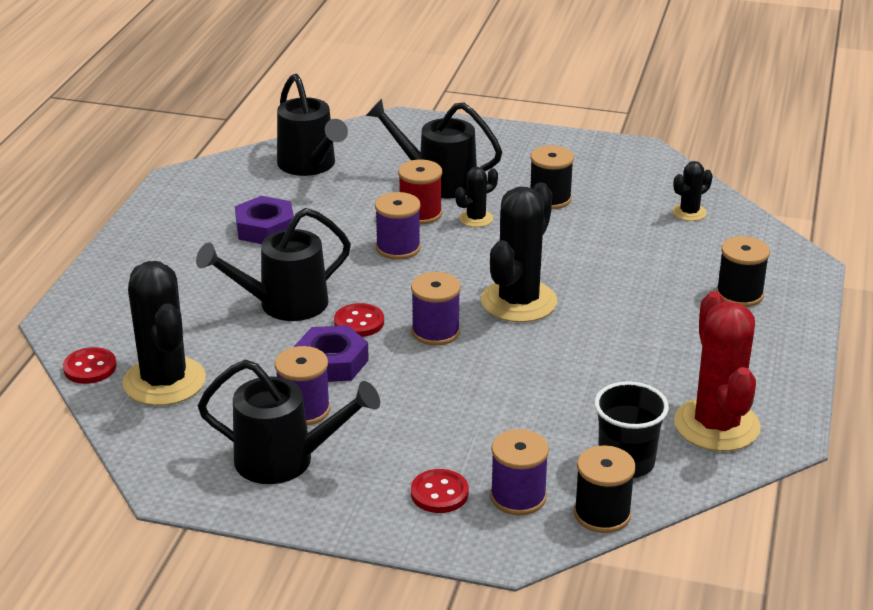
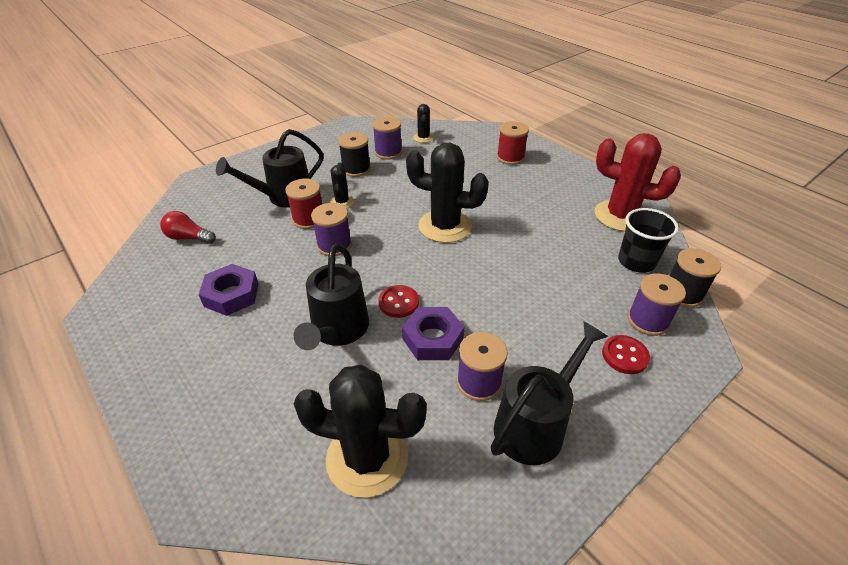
camera: 55 degrees left, 10 degrees up
red button [63,347,117,384] -> none
black watering can [277,74,348,176] -> red light bulb [160,211,216,244]
purple spool [411,272,461,346] -> purple spool moved to [373,117,402,160]
black cactus [481,183,557,322] -> black cactus turned 45 degrees counterclockwise [406,143,489,243]
black spool [716,236,770,307] -> red spool [497,121,529,165]

